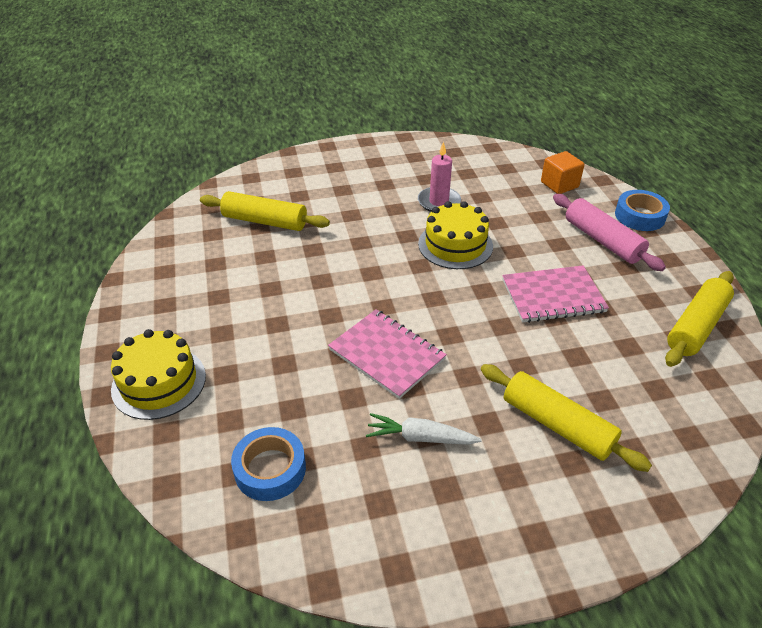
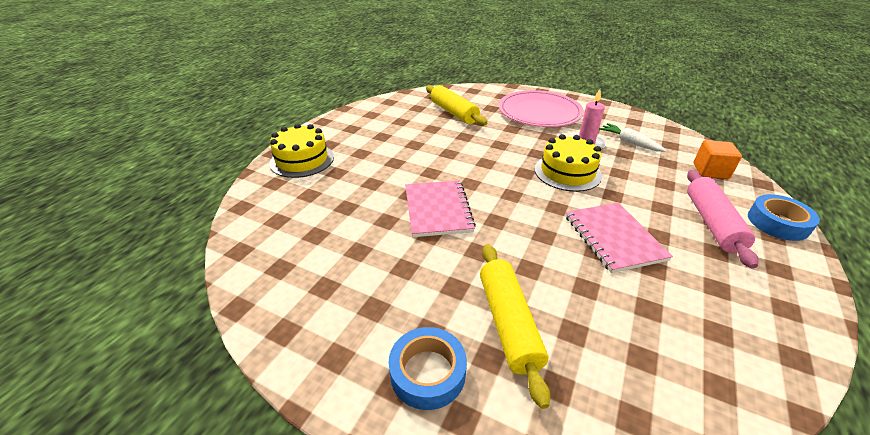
camera: 40 degrees right, 5 degrees down
blue tape [231,427,306,501] -> blue tape moved to [389,327,467,410]
white carrot [366,413,482,445] -> white carrot moved to [599,123,666,152]
pink notebook [502,266,609,323] -> pink notebook turned 45 degrees clockwise [565,203,673,273]
yellow rolling pin [665,271,734,367] -> none
none -> pink plate [498,90,584,127]

